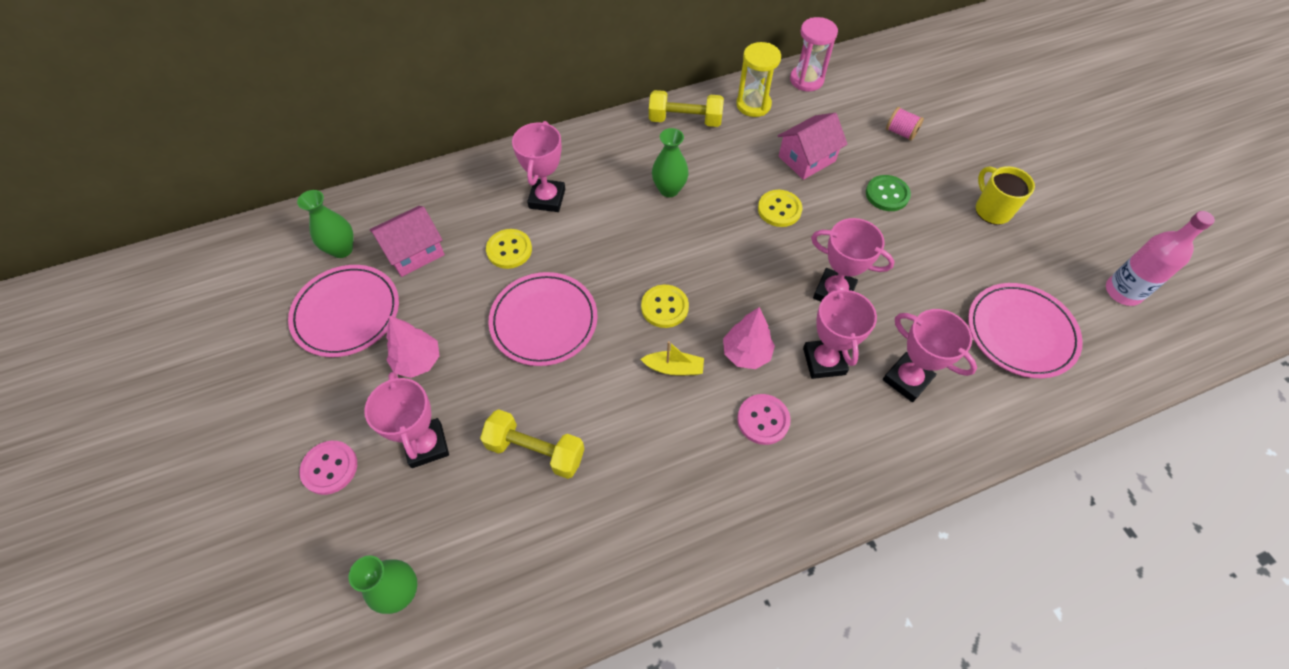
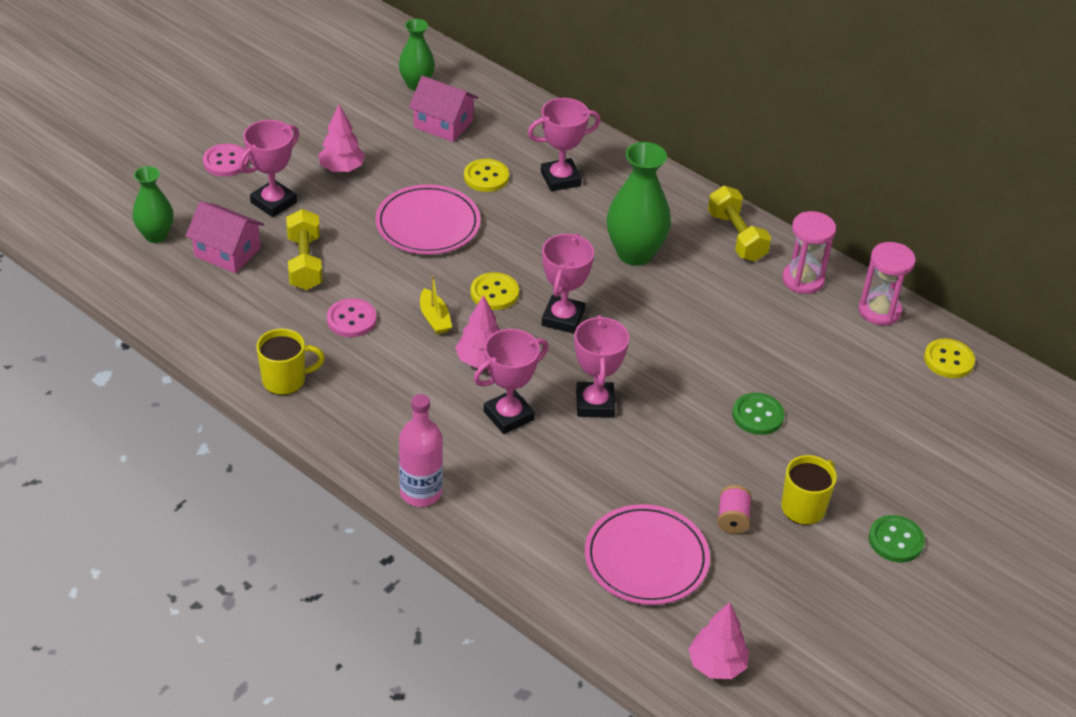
camera: 60 degrees right, 15 degrees down
pink plate [288,265,399,357] -> none
green vase [652,128,689,197] -> green vase [607,142,671,266], size x1.61
yellow hourglass [736,42,781,117] -> pink hourglass [782,211,836,294]
pink button [737,394,791,445] -> pink button moved to [327,298,376,337]
yellow button [758,190,802,227] -> yellow button moved to [924,339,975,378]
pink house [778,113,848,180] -> pink house moved to [186,201,264,273]
pink trophy [883,309,977,402] -> pink trophy moved to [542,233,594,334]
pink spool [886,107,924,141] -> pink spool moved to [717,485,752,534]
pink bottle [1106,211,1215,306] -> pink bottle moved to [399,394,443,507]
none -> yellow mug [256,328,325,395]
none -> pink tree [688,602,749,679]
none -> green button [869,515,925,562]

